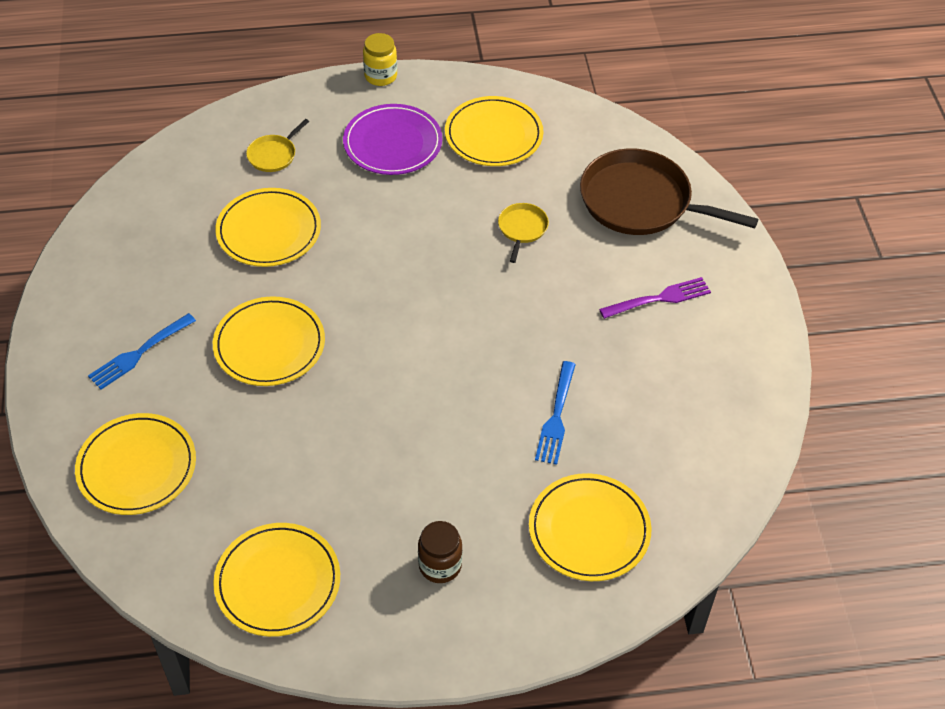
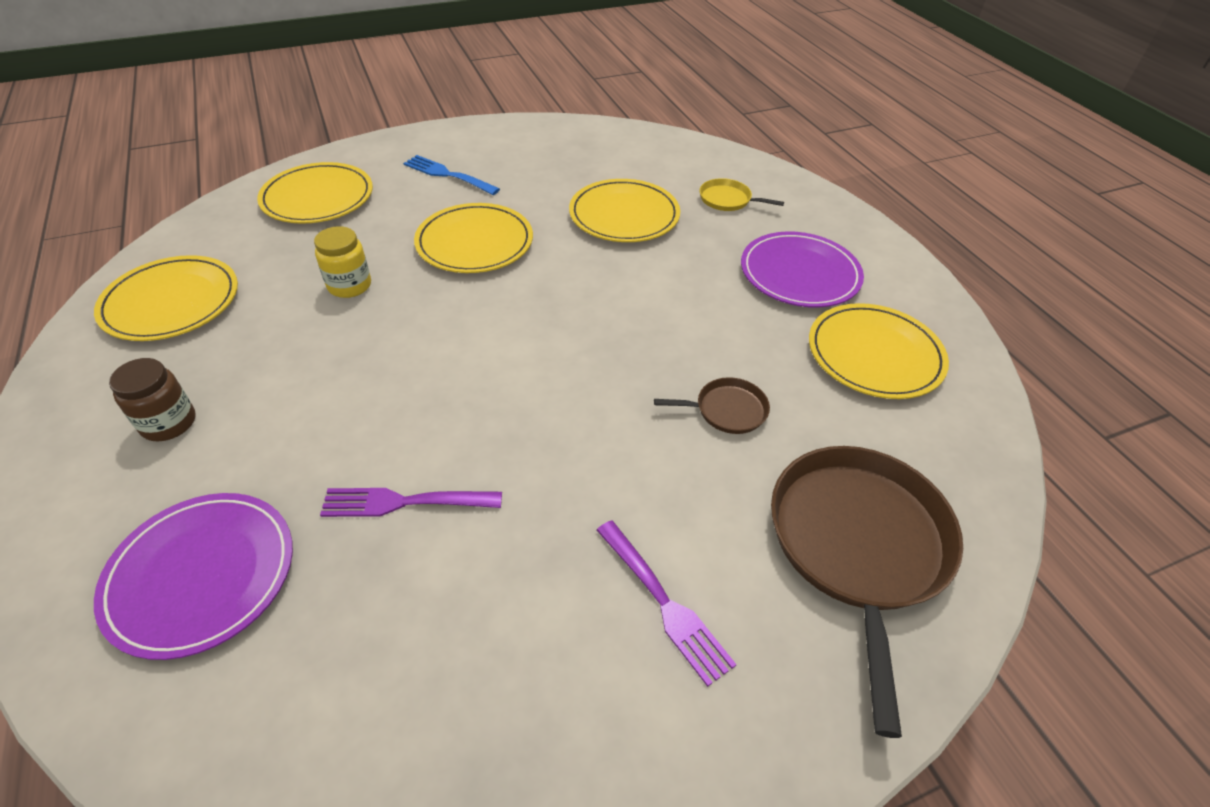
camera: 75 degrees right, 5 degrees down
yellow jar [363,33,397,86] -> yellow jar moved to [314,226,371,298]
yellow pan [498,203,549,263] -> brown pan [654,377,770,434]
yellow plate [529,473,652,581] -> purple plate [94,493,293,660]
blue fork [535,361,576,465] -> purple fork [320,488,502,517]

